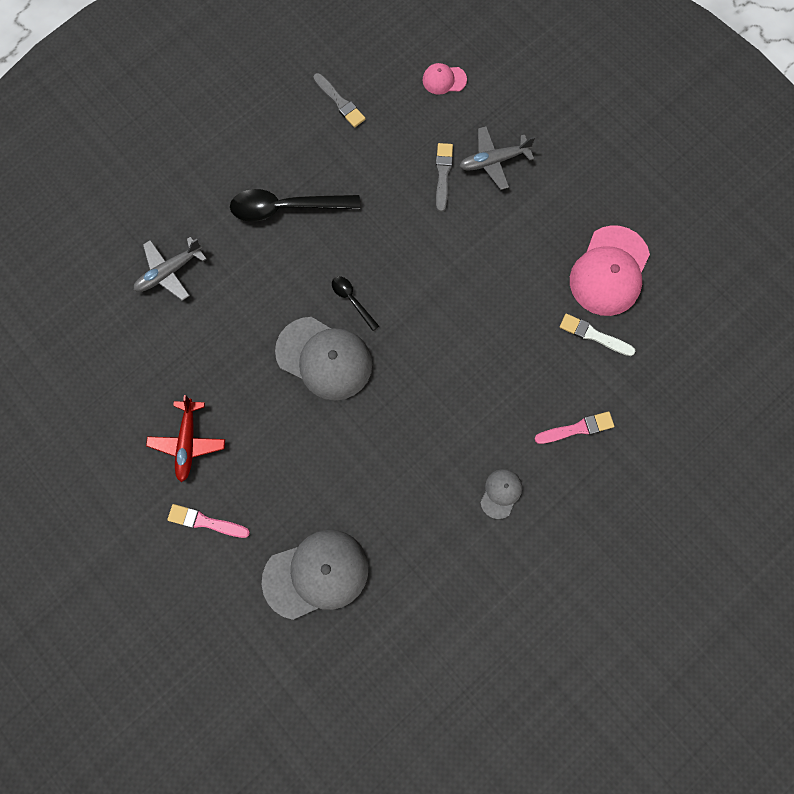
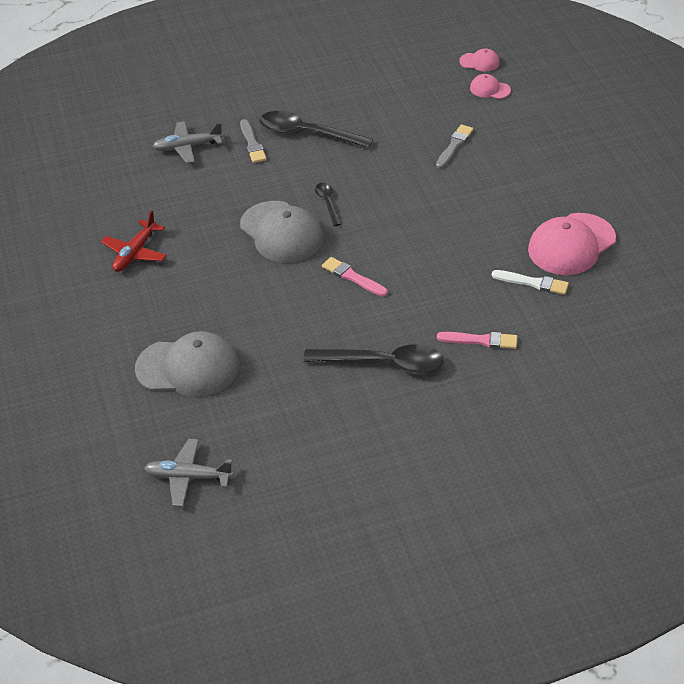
camera: 25 degrees right, 30 degrees down
pink brush [167,504,250,538] -> pink brush moved to [322,257,388,297]
grey brush [313,73,366,128] -> grey brush moved to [240,119,267,163]
grey plane [459,126,535,190] -> grey plane moved to [144,439,233,507]
grey cap [480,469,522,519] -> black spoon [303,344,444,374]
white brush [560,314,636,356] -> white brush turned 150 degrees clockwise [491,270,569,295]
none -> pink cap [459,48,500,72]

